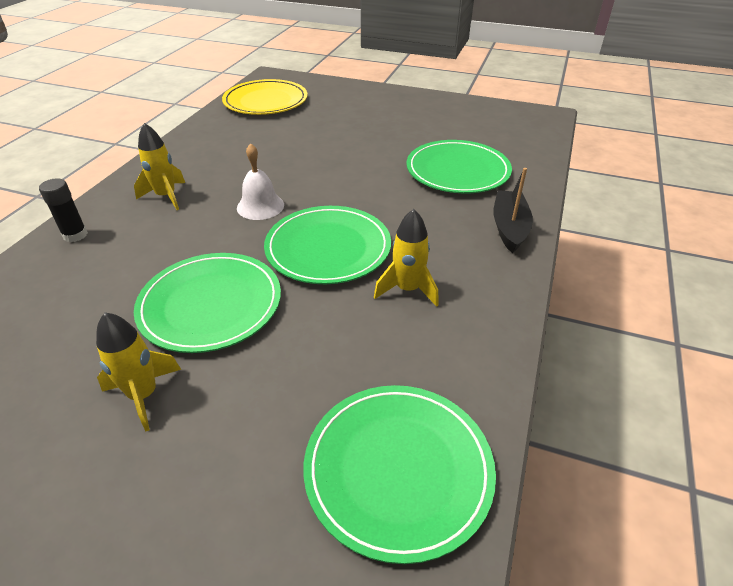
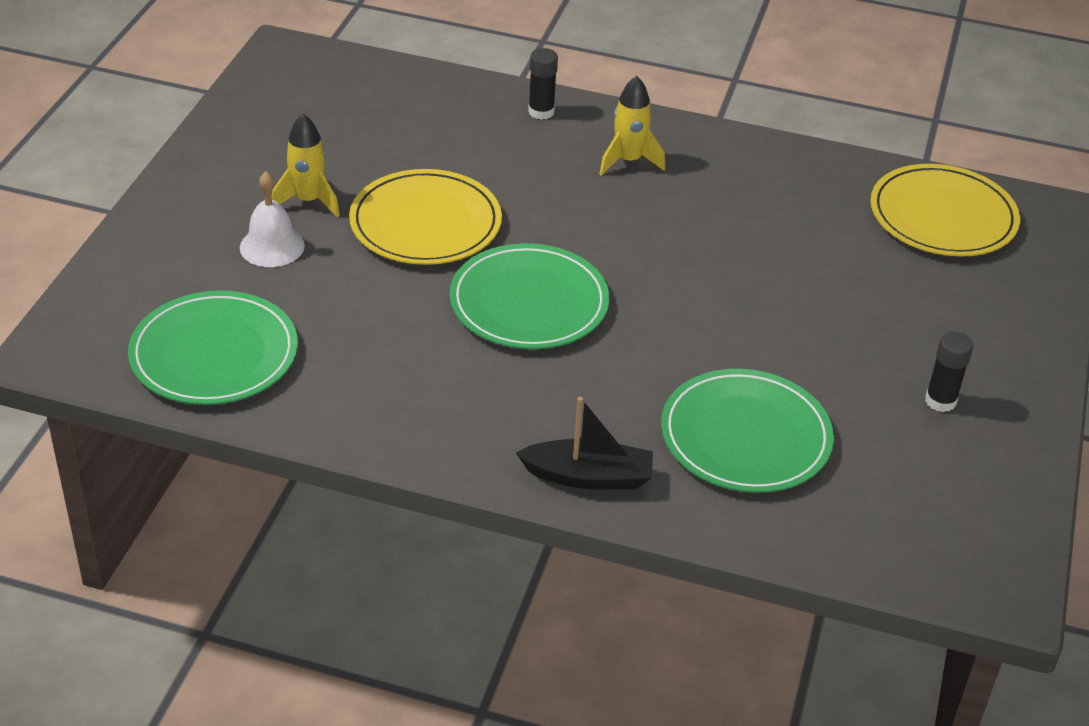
camera: 85 degrees right, 0 degrees up
green plate [134,253,281,353] -> yellow plate [349,169,502,265]
white bell [237,143,284,220] -> white bell moved to [240,172,305,267]
yellow rocket [374,209,439,307] -> none
none -> black glue stick [925,332,973,412]

